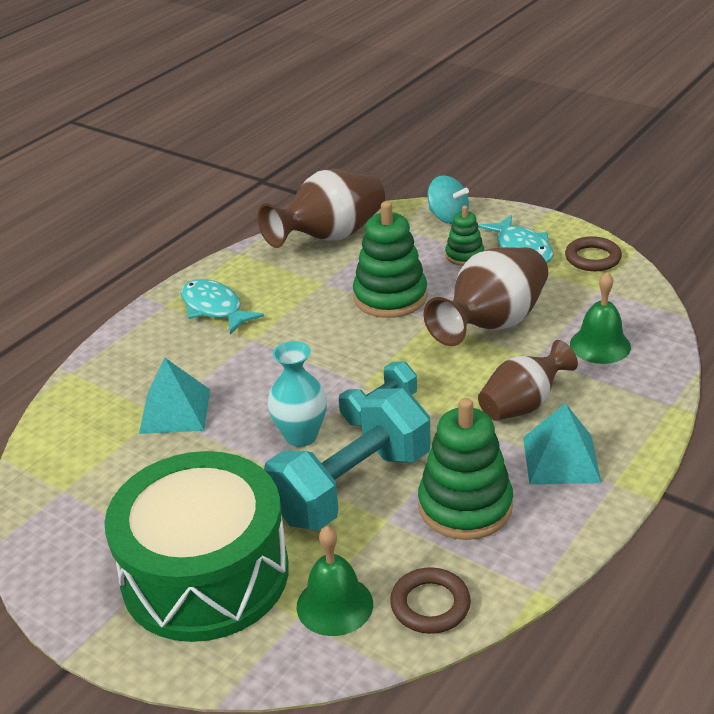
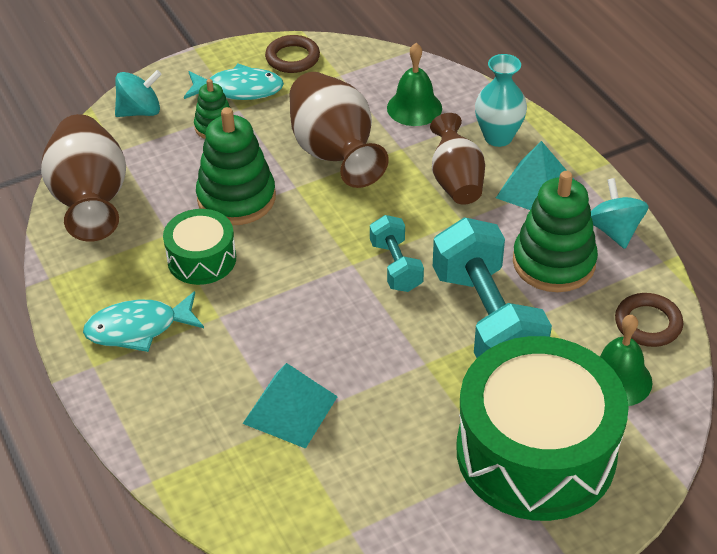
camera: 65 degrees left, 10 degrees up
turquoise vase [267,341,327,447] -> turquoise vase moved to [475,54,527,147]
none -> green drum [163,209,236,285]
none -> turquoise spinning top [591,178,648,249]

